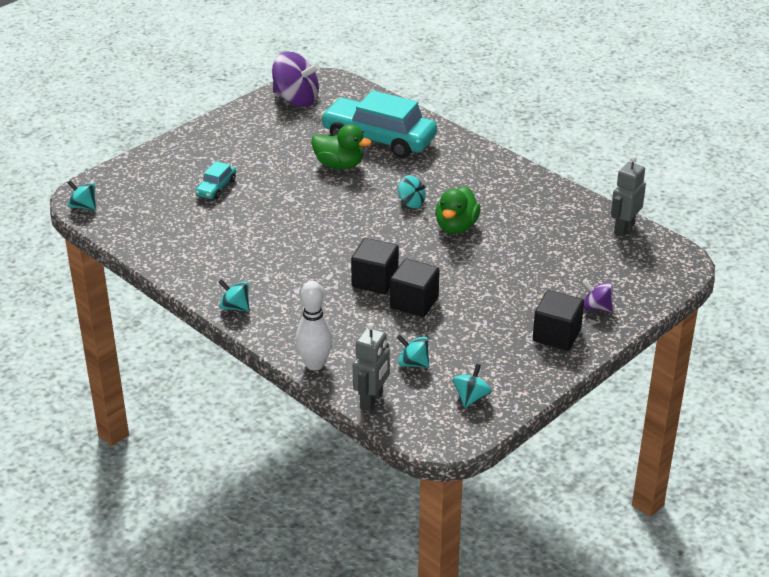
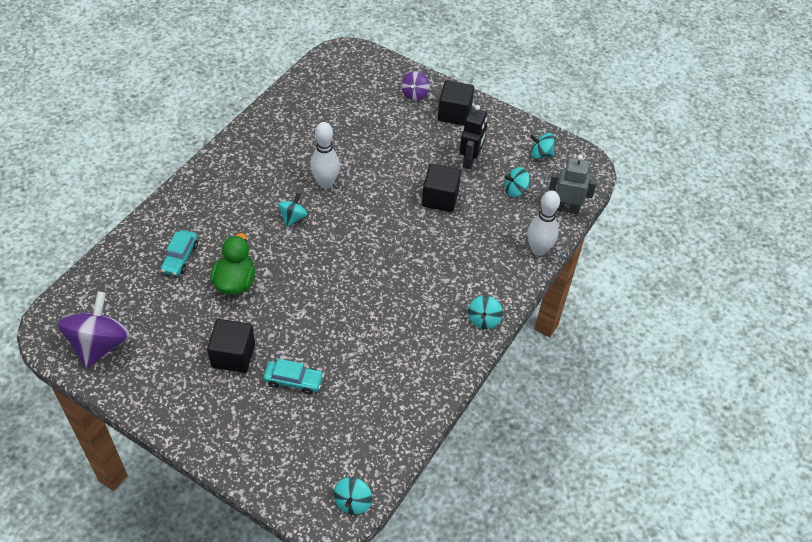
camera: 105 degrees left, 15 degrees up
turquoise car [320,90,437,158] -> turquoise car [160,230,198,276], size x0.45
black cube [351,238,399,294] -> black cube moved to [207,319,255,373]
turquoise spinning top [397,335,429,368] -> turquoise spinning top turned 60 degrees clockwise [504,167,530,197]
green duck [435,186,481,234] -> white bowling pin [310,122,340,189]
grey robot [611,156,646,237] -> none
none -> black robot [459,105,487,169]

